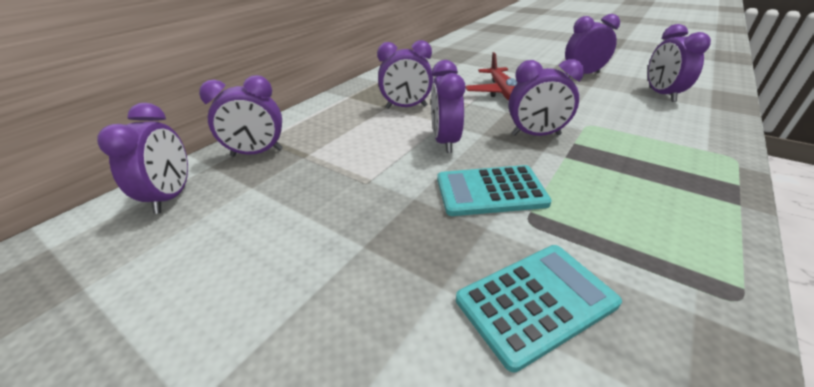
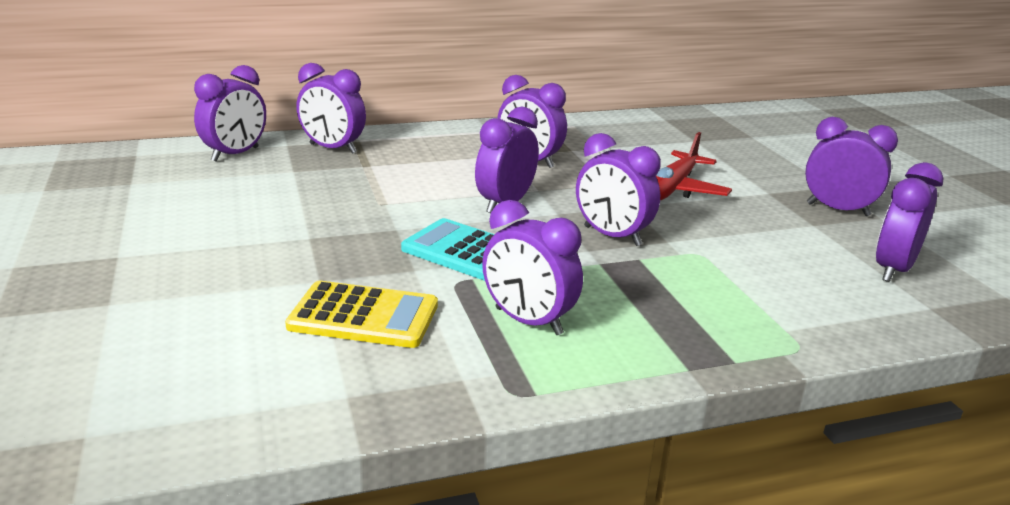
camera: 35 degrees right, 10 degrees down
turquoise calculator [456,245,622,372] -> yellow calculator [285,281,438,348]
none -> purple clock [482,200,583,335]

